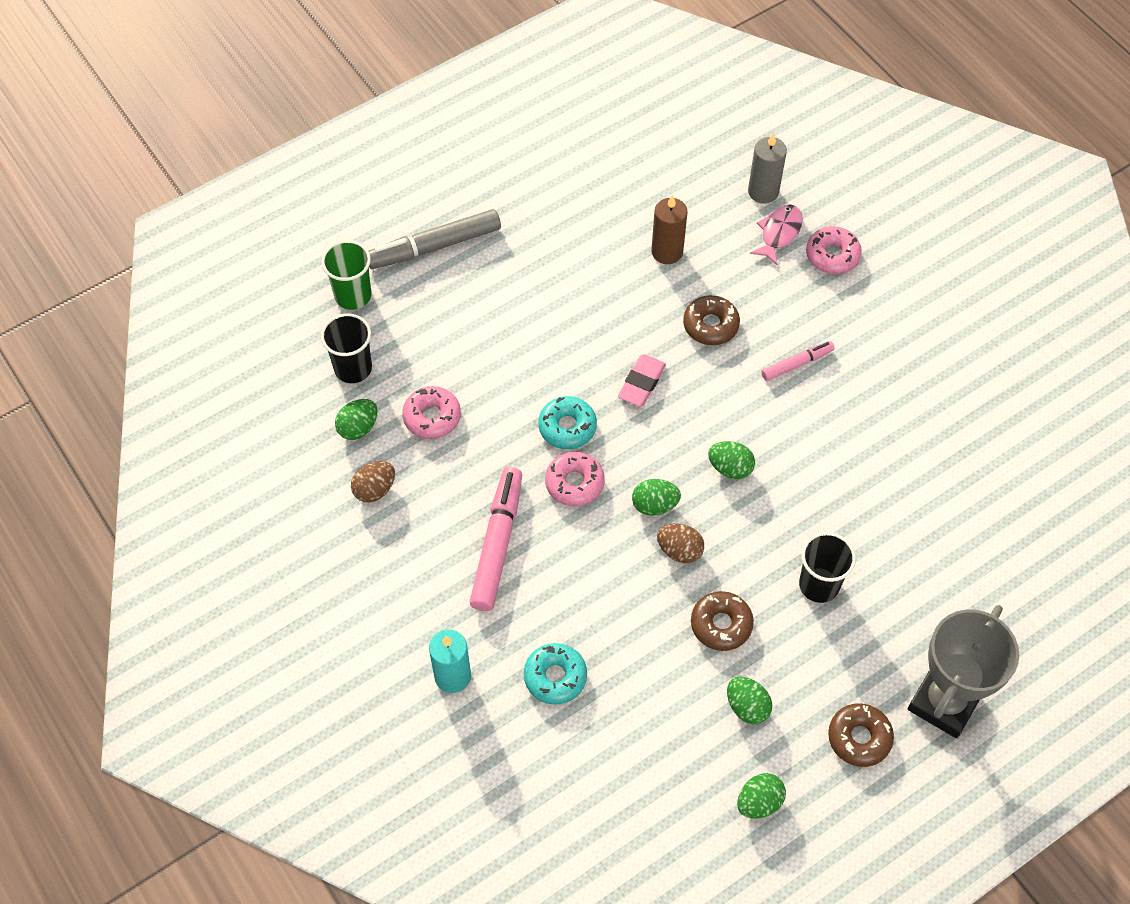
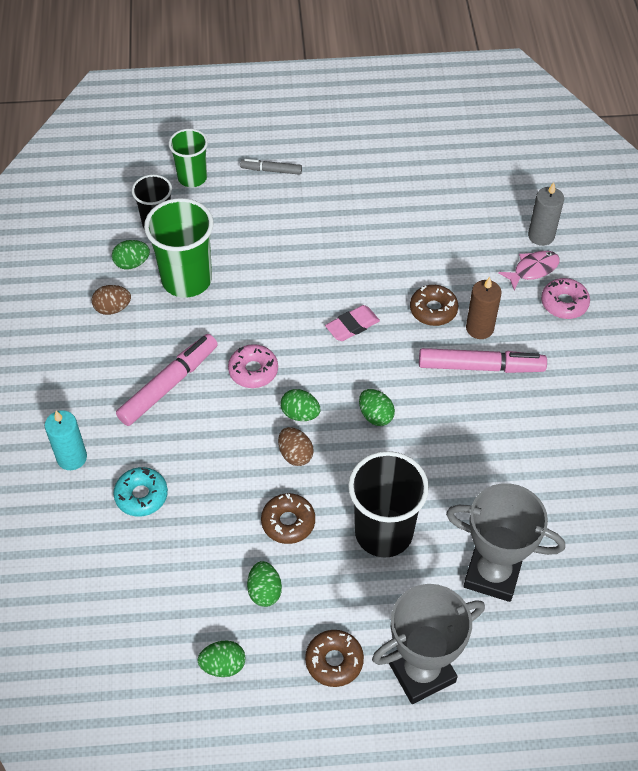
camera: 30 degrees right, 5 degrees down
grey marker [369,209,501,269] -> grey marker [240,159,302,175], size x0.55
pink donut [402,386,461,439] -> green cup [144,198,214,298]
turquoise donut [538,396,597,449] -> none
brown candle [651,195,688,264] -> brown candle moved to [466,277,502,339]
pink marker [761,341,835,381] -> pink marker [419,348,547,373], size x1.81
black cup [799,532,856,603] -> black cup [348,451,429,558], size x1.61
none -> grey trophy [446,483,565,602]

